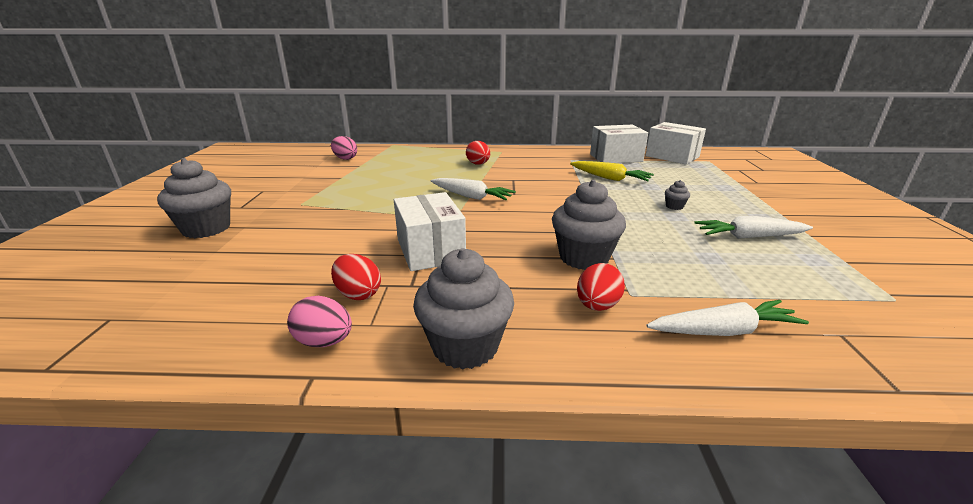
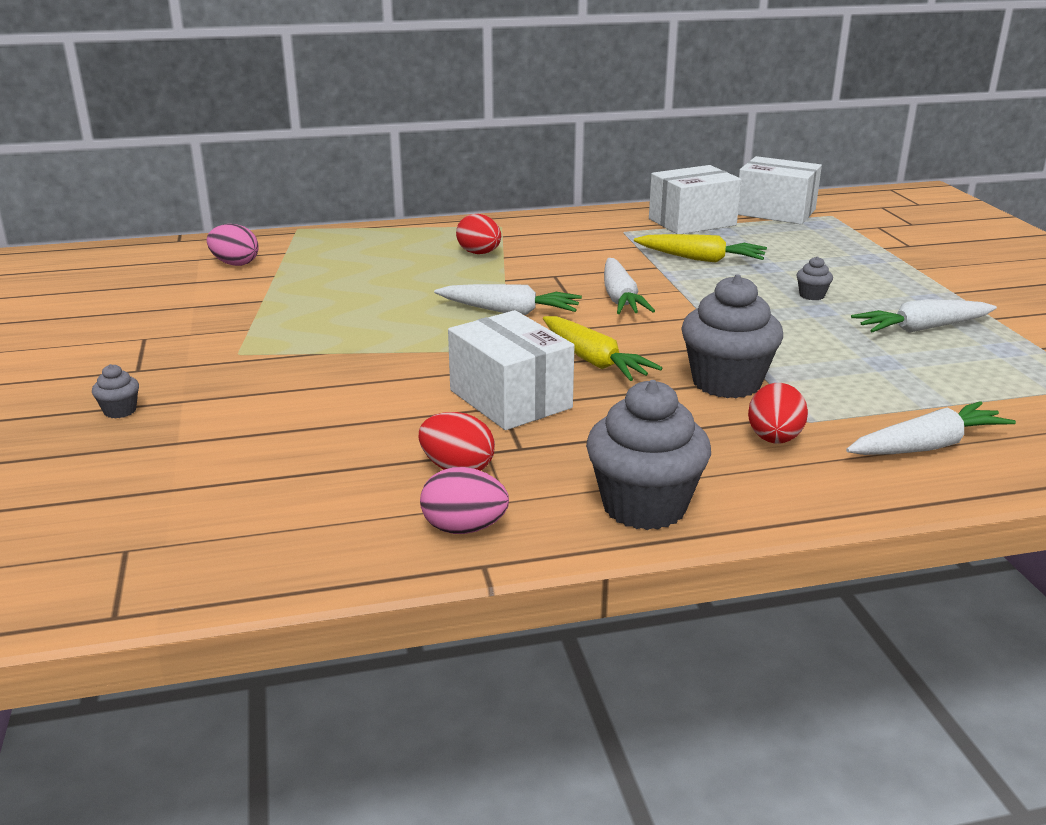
camera: 15 degrees left, 0 degrees up
grey cupcake [157,158,231,238] -> grey cupcake [92,364,139,419], size x0.43
none -> yellow carrot [543,316,662,381]
none -> white carrot [604,258,655,314]

